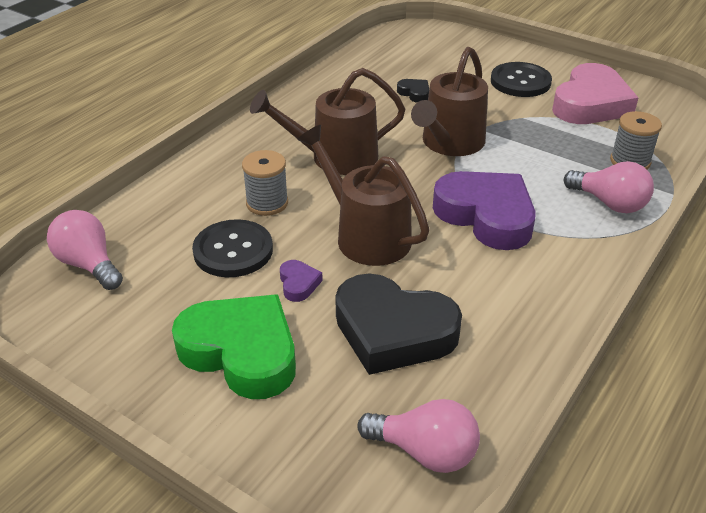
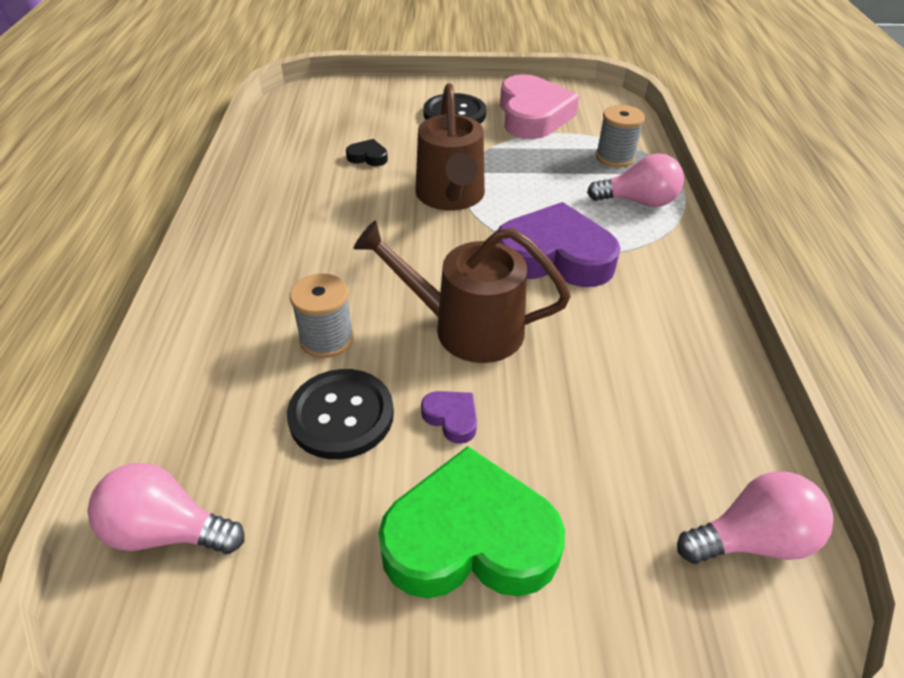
camera: 35 degrees left, 5 degrees up
brown watering can [250,68,405,175] -> none
black heart [335,273,462,375] -> none

